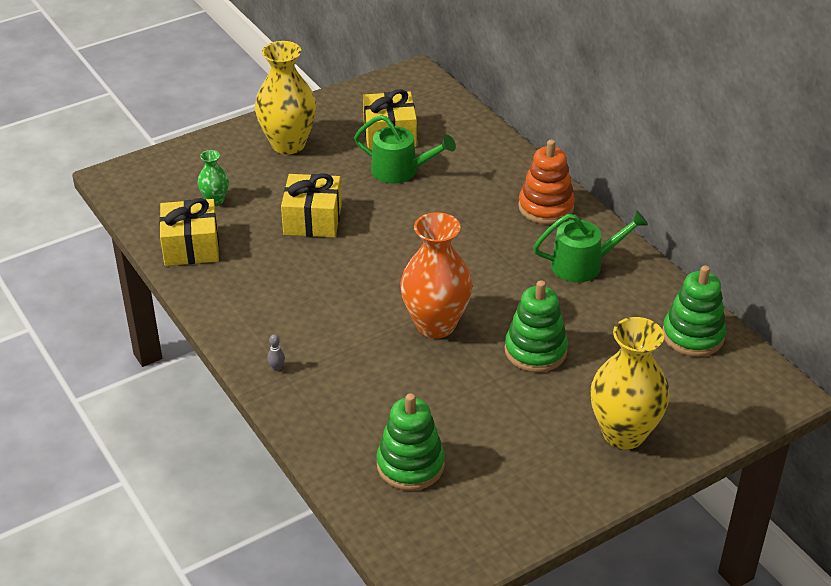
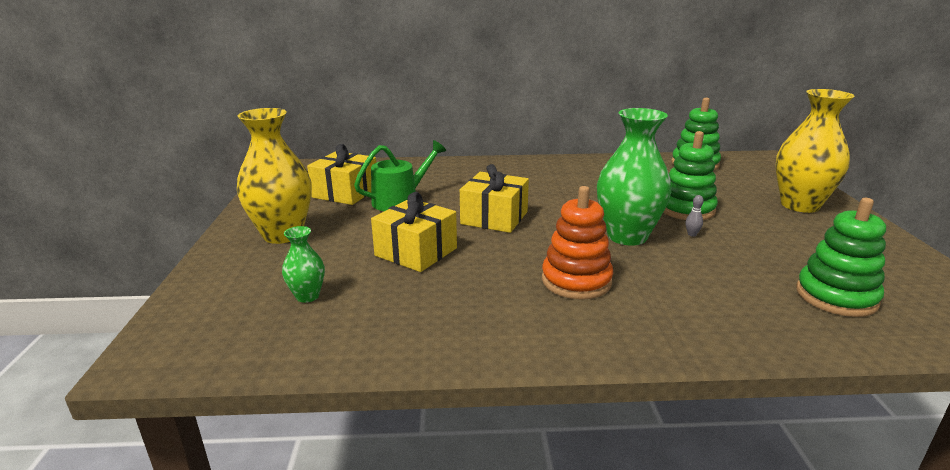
camera: 60 degrees left, 15 degrees down
yellow gift [159,198,219,266] -> yellow gift moved to [460,164,529,233]
grey bowling pin [267,334,285,371] -> grey bowling pin moved to [686,195,704,237]
orange vase [400,212,473,338] -> green vase [597,108,671,246]
orange stacking toy [518,140,575,224] -> orange stacking toy moved to [542,186,613,299]
green watering can [533,210,648,283] -> none

